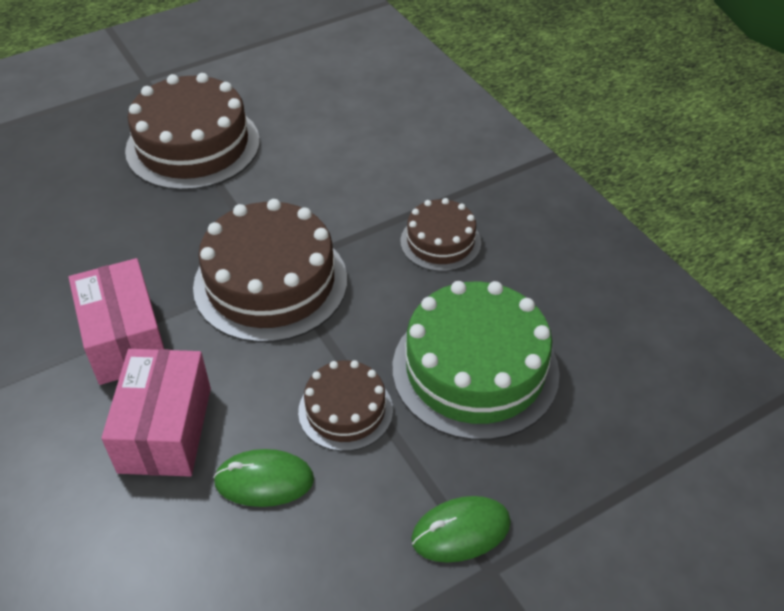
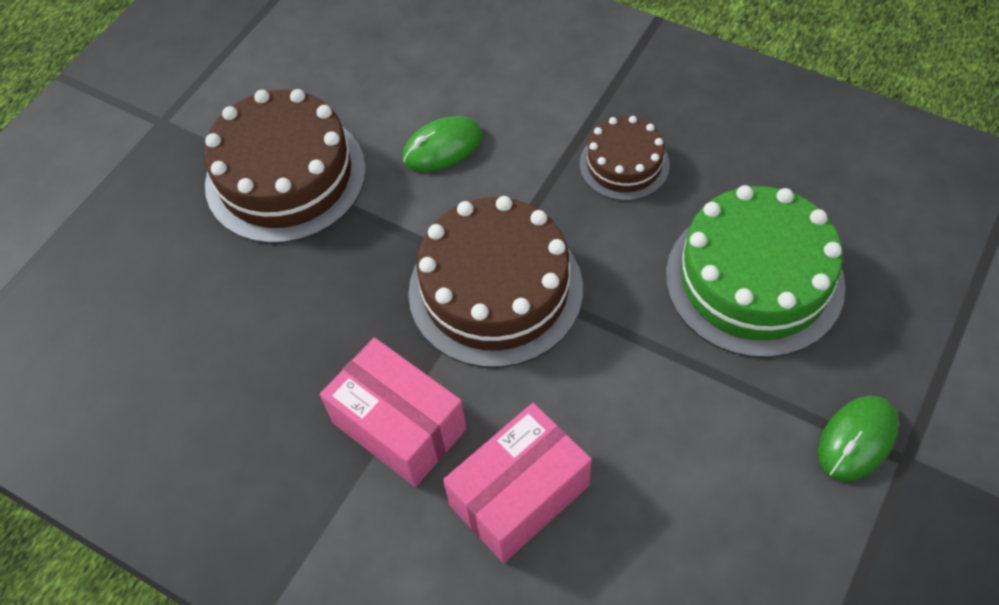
camera: 25 degrees left, 10 degrees up
pink box [101,349,211,476] -> pink box turned 75 degrees clockwise [443,403,592,563]
green mouse [213,449,314,507] -> green mouse moved to [402,116,483,172]
brown cake [298,360,393,451] -> none

